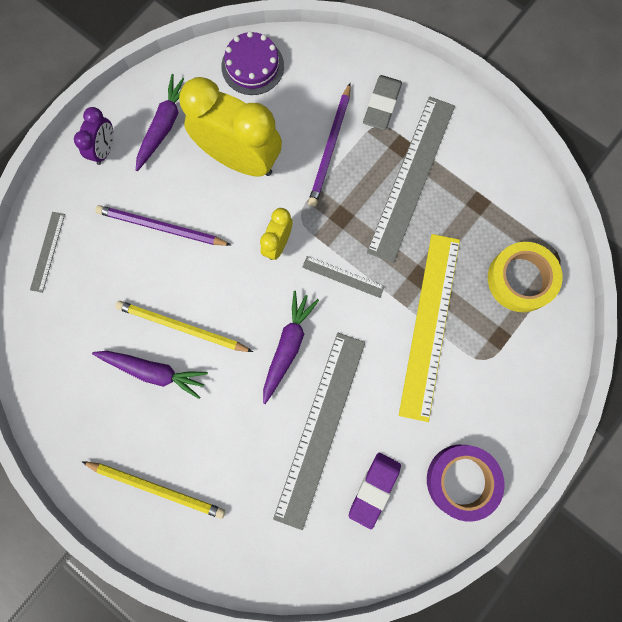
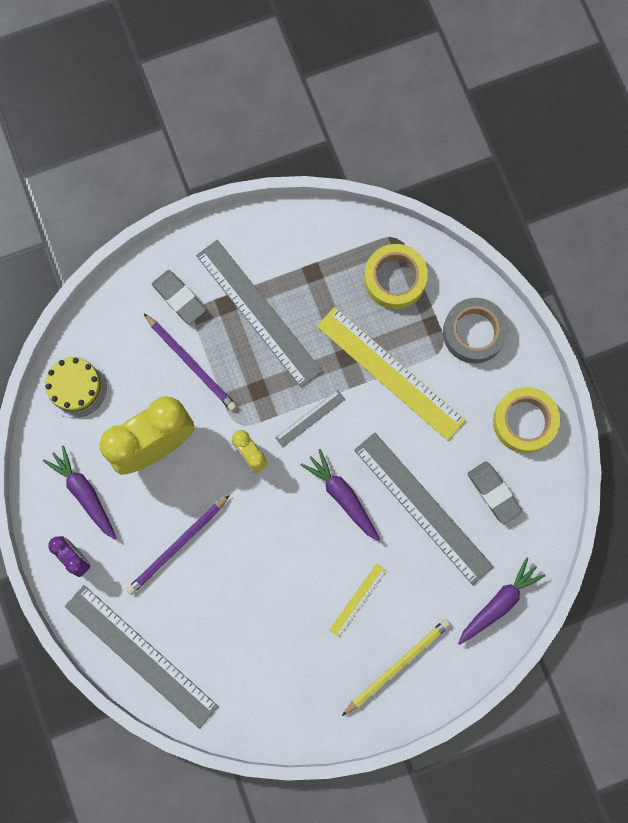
camera: 60 degrees left, 0 degrees up
grey ruler [30,212,65,293] -> grey ruler [65,585,219,729], size x2.21
purple carrot [92,351,208,399] -> purple carrot moved to [458,557,546,645]
yellow pencil [115,301,253,352] -> none
purple cake [221,31,284,95] -> yellow cake [43,356,107,418]
purple eraser [349,453,401,529] -> grey eraser [467,461,522,524]
purple tape [427,445,505,522] -> yellow tape [493,387,560,453]
none -> yellow ruler [329,563,387,637]
none -> grey tape [443,298,508,363]

